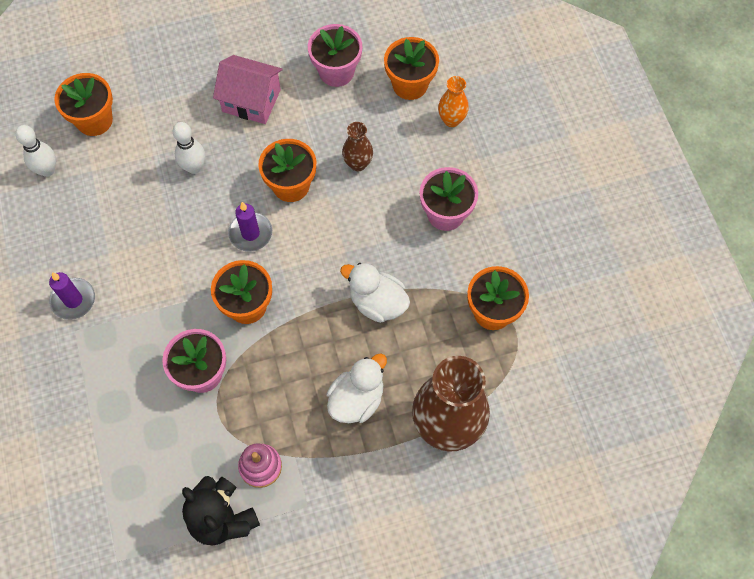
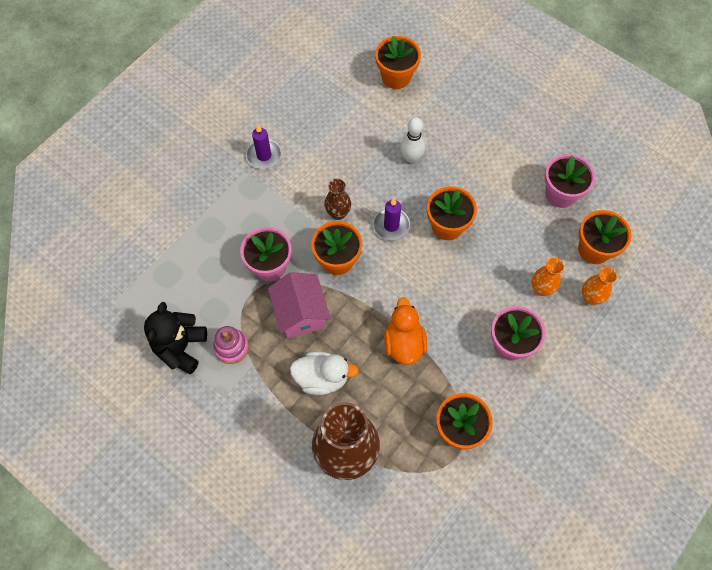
camera: 55 degrees right, 0 degrees up
white bowling pin [15,125,56,177] -> none
pink house [213,55,283,124] -> pink house moved to [268,272,331,339]
white duck [340,263,410,323] -> orange duck [384,297,427,365]
brown vase [342,122,373,171] -> brown vase moved to [325,179,351,220]
none -> orange vase [532,258,564,296]

